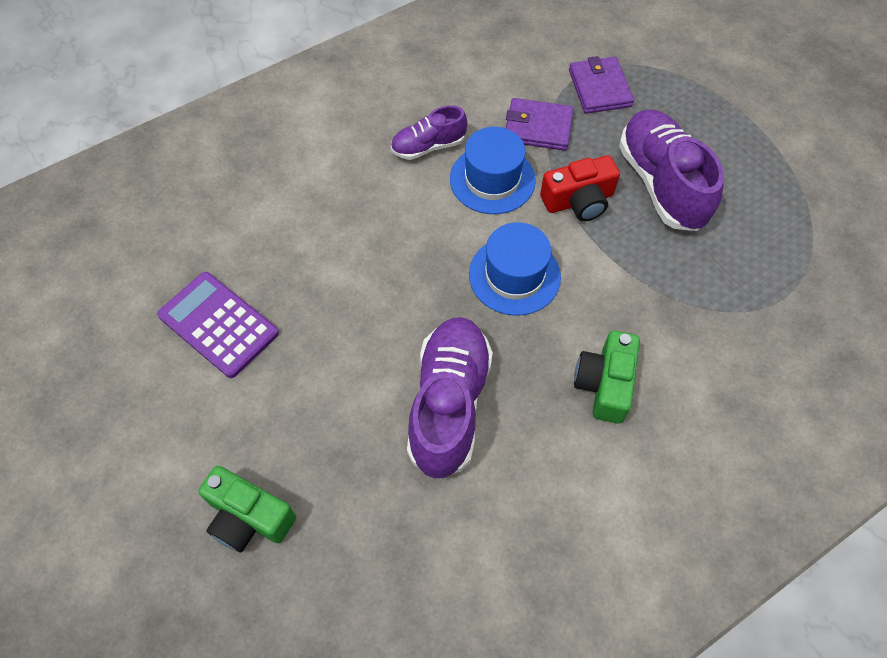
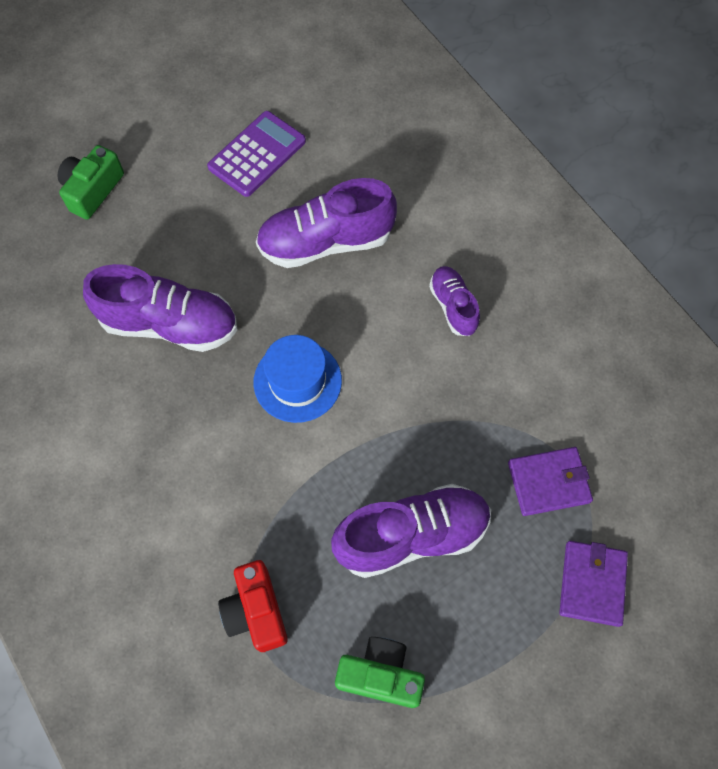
camera: 90 degrees right, 5 degrees up
blue hat [450,127,536,214] -> none
purple wallet [506,98,574,151] -> purple wallet moved to [559,541,628,627]
red camera [540,155,620,221] -> red camera moved to [218,560,288,652]
green camera [574,330,640,424] -> green camera moved to [335,637,425,708]
none -> purple shoe [256,178,397,268]

